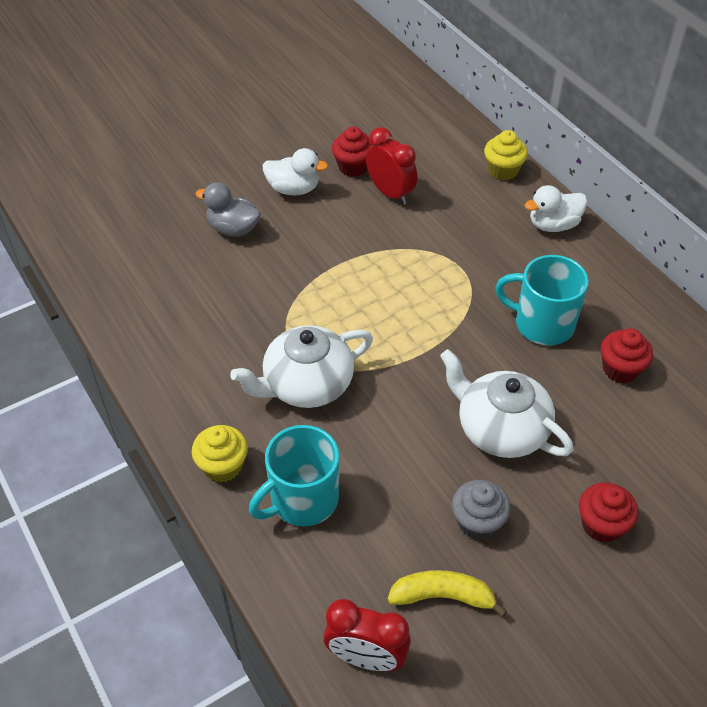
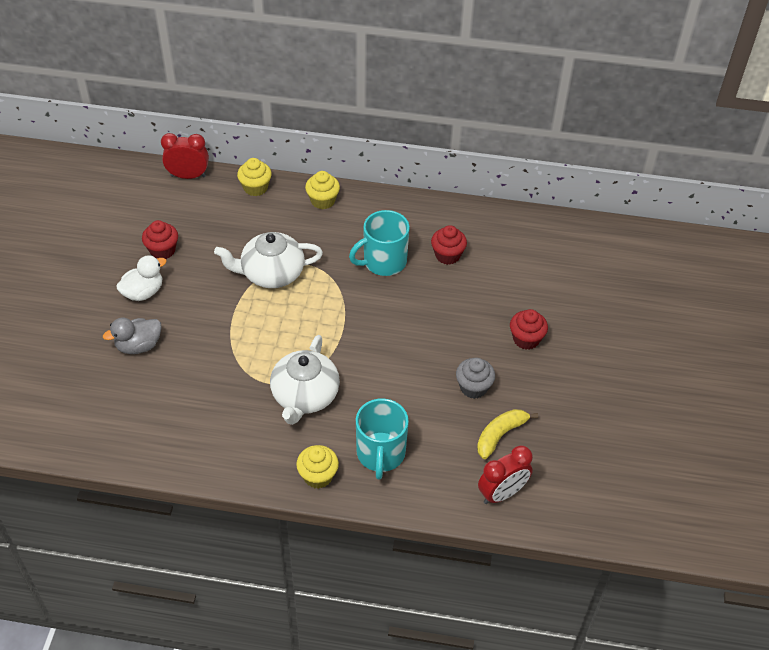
camera: 50 degrees left, 0 degrees up
red clock [366,127,417,205] -> red clock moved to [161,133,209,179]
white teapot [440,349,574,458] -> white teapot moved to [214,232,323,288]
white duck [525,185,587,232] -> yellow cupcake [305,171,340,209]

